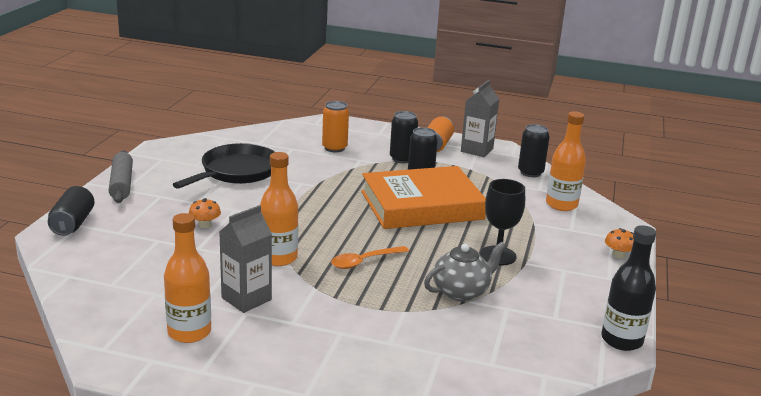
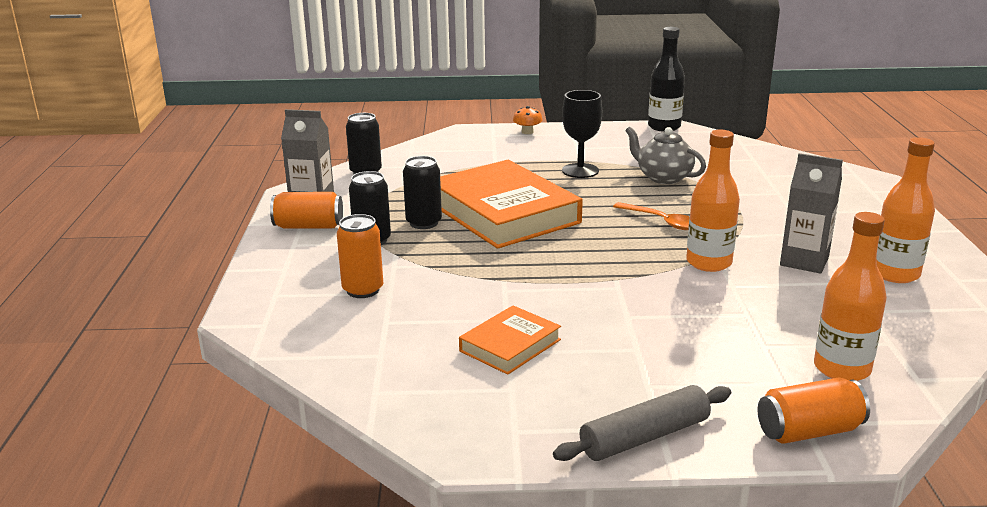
camera: 105 degrees left, 0 degrees up
black can [48,186,95,236] -> orange can [758,377,870,444]
black pan [173,143,275,189] -> orange book [459,306,561,375]
orange mushroom [189,198,221,228] -> none
orange bottle [546,111,586,211] -> orange bottle moved to [814,212,887,381]

